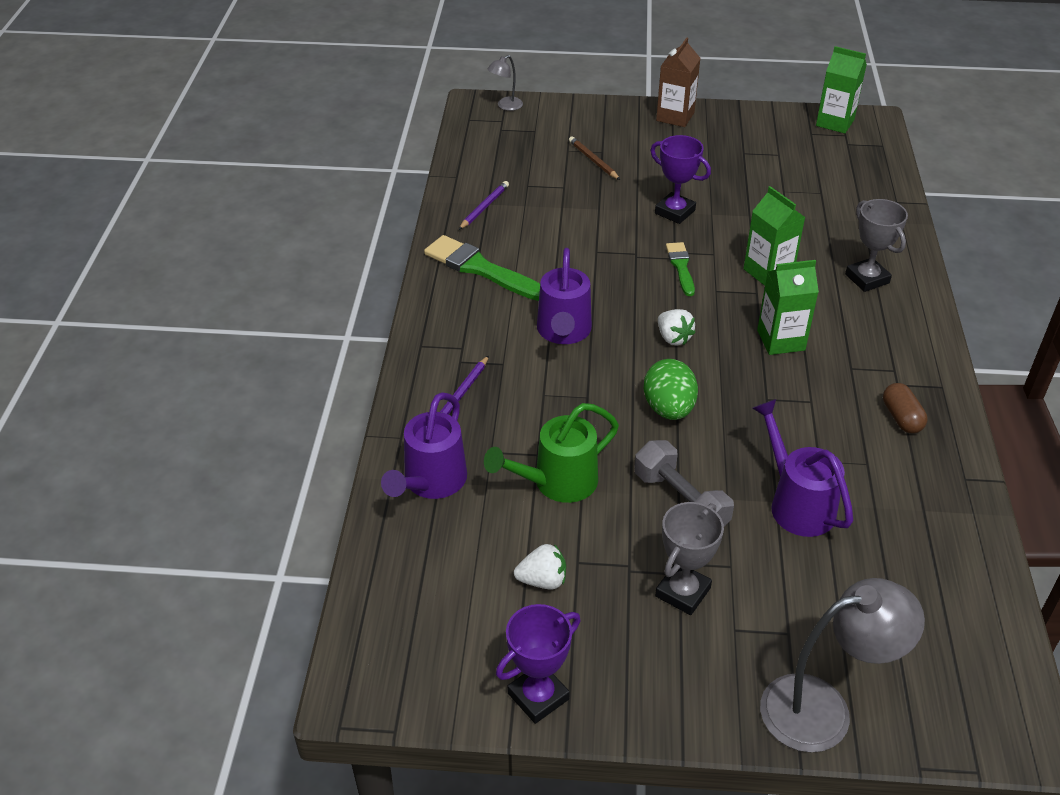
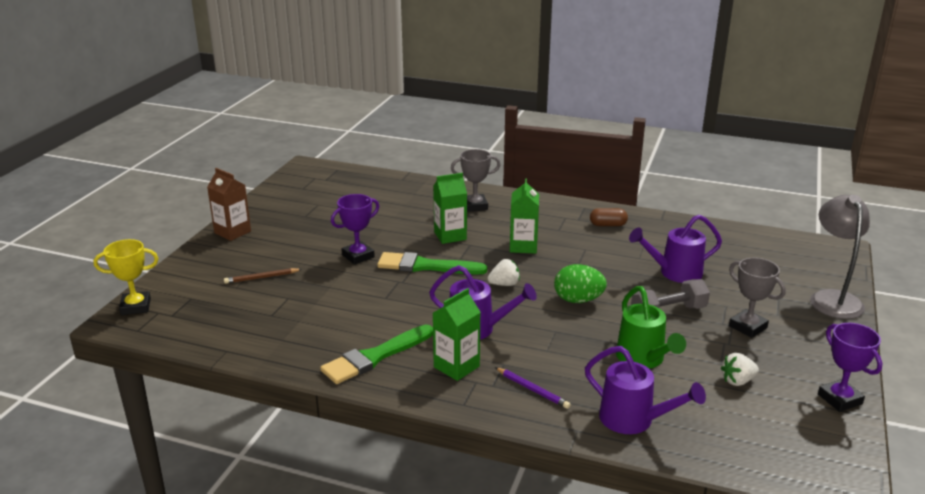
camera: 75 degrees left, 15 degrees down
purple pencil [459,181,509,230] -> none
grey lamp [488,55,523,111] -> yellow trophy [94,239,159,315]
white strawberry [514,544,566,589] -> white strawberry turned 120 degrees counterclockwise [721,353,759,386]
green brush [666,242,695,296] -> green brush [377,252,487,274], size x1.73
green carton [816,46,867,134] -> green carton moved to [433,288,480,381]

